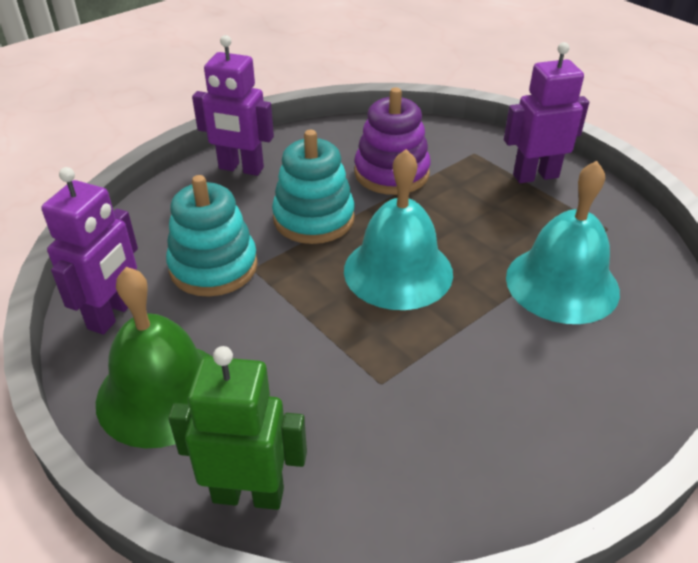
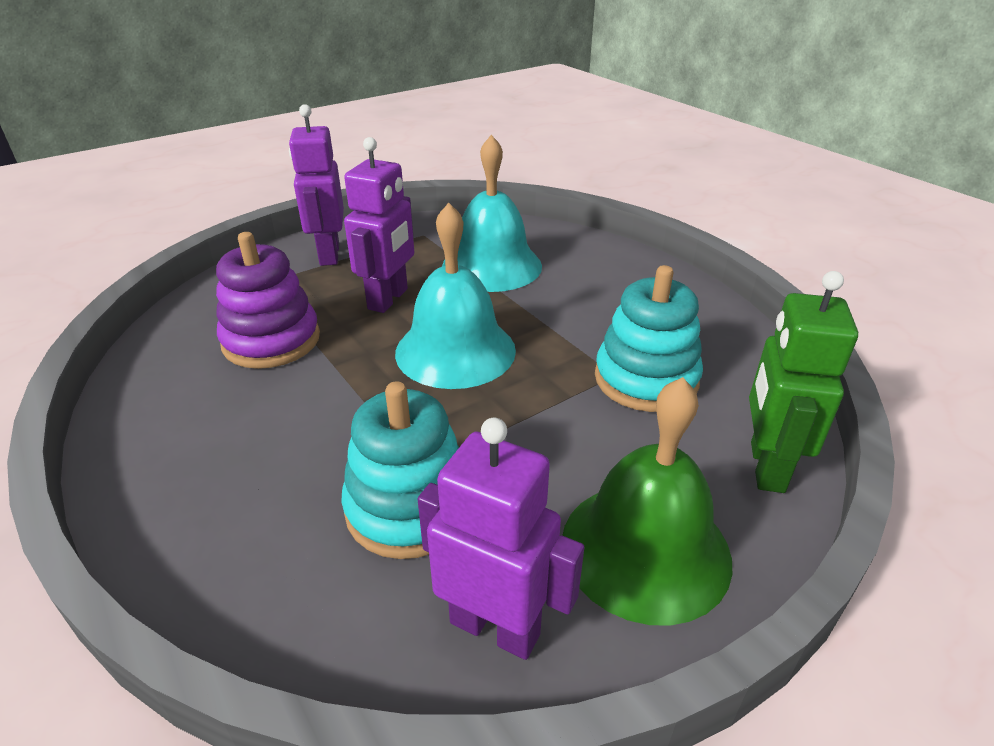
camera: 85 degrees left, 5 degrees down
purple robot [192,35,274,176] -> purple robot moved to [344,137,414,313]
turquoise stacking toy [272,130,355,244] -> turquoise stacking toy moved to [595,265,703,412]

